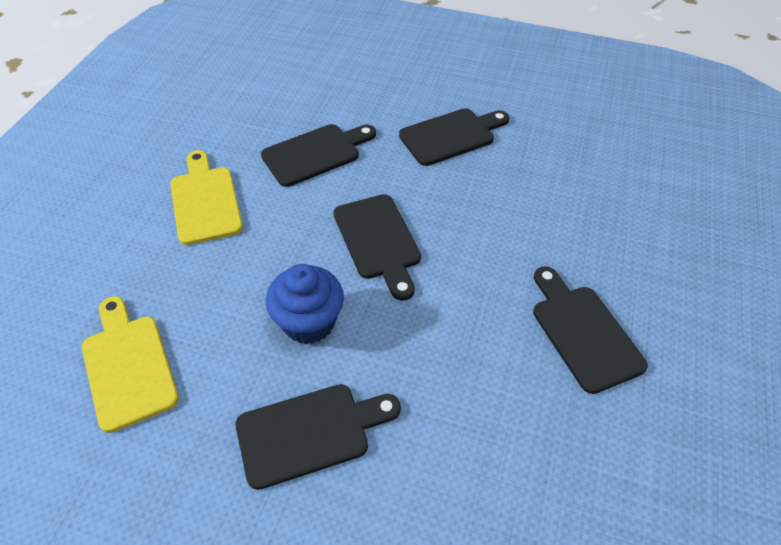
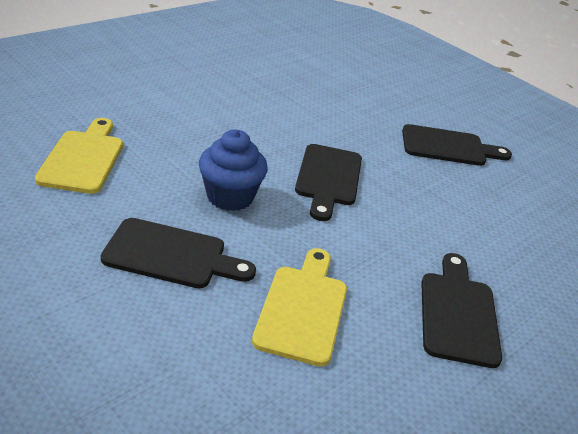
camera: 25 degrees right, 15 degrees down
yellow cutting board [170,150,243,245] -> yellow cutting board moved to [252,248,347,367]
black cutting board [261,124,376,187] -> none

